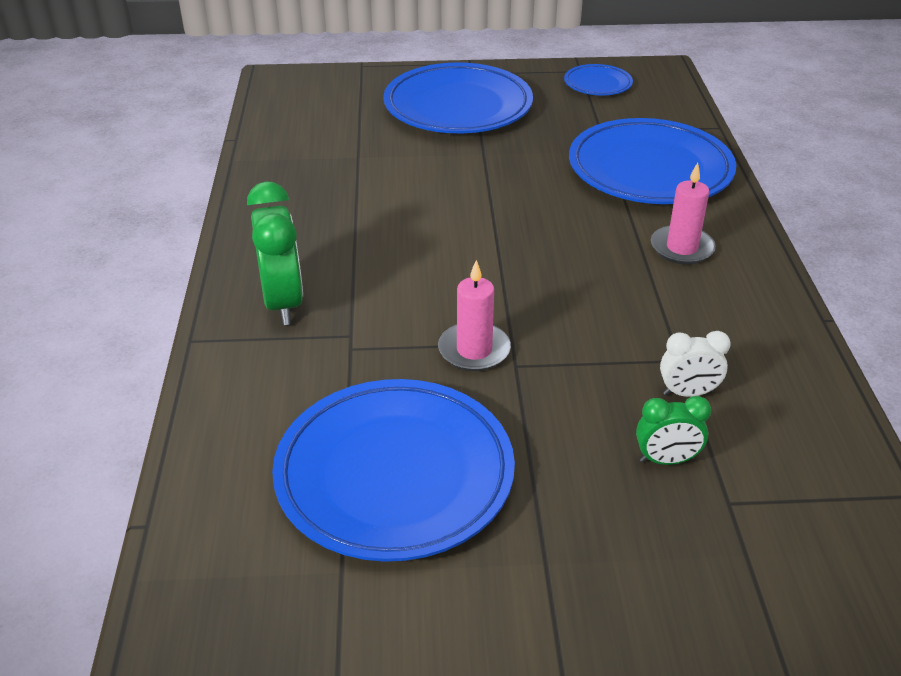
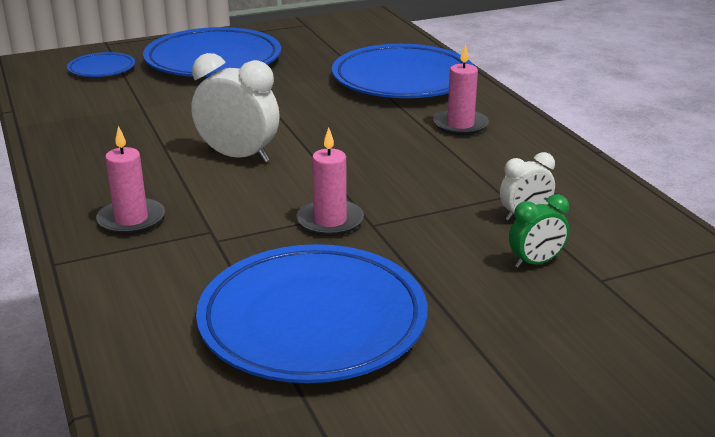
camera: 20 degrees left, 10 degrees down
green clock [247,181,303,325] -> pink candle [96,126,165,235]
blue plate [564,64,633,95] -> blue plate moved to [67,52,135,77]
none -> white clock [191,53,280,163]

